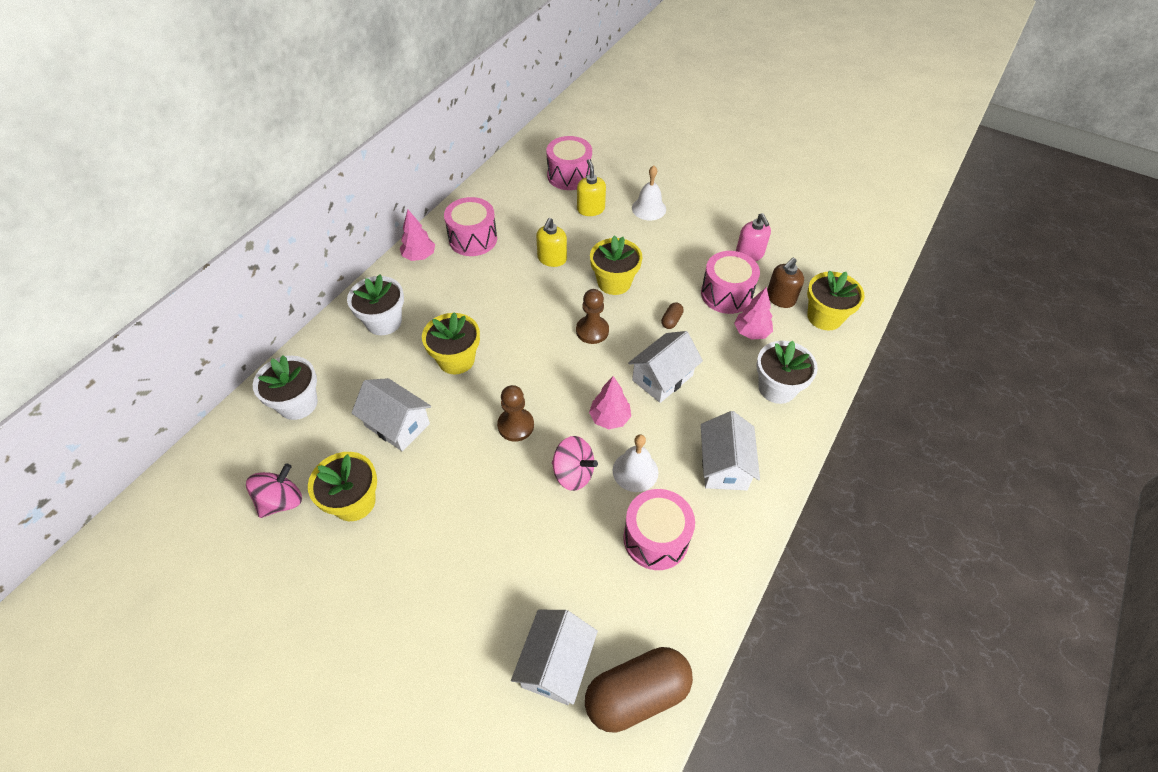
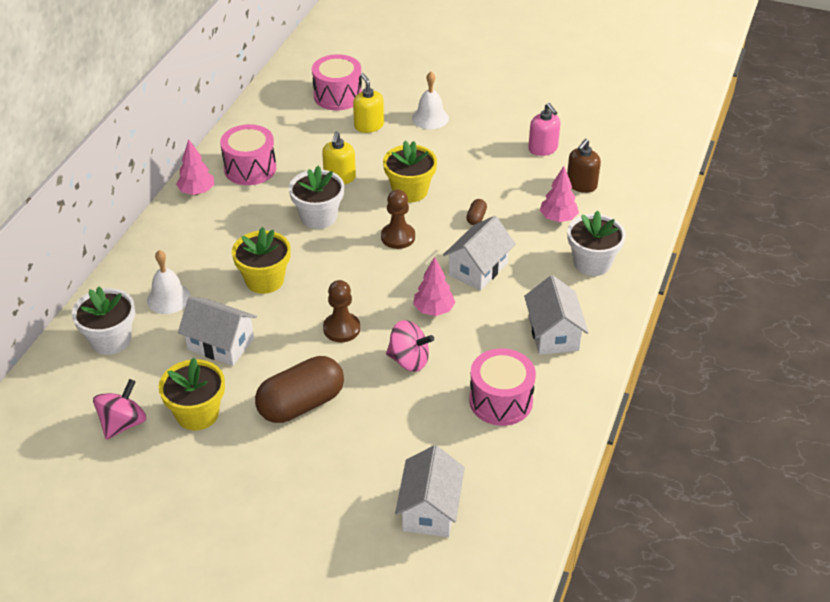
camera: 10 degrees left, 10 degrees down
white flower pot [347,275,404,335] -> white flower pot moved to [289,166,344,229]
brown capsule [585,647,693,733] -> brown capsule moved to [255,356,344,423]
white bell [613,434,659,492] -> white bell moved to [147,250,191,314]
pink drum [701,251,760,314] -> none
yellow flower pot [807,270,865,330] -> none

